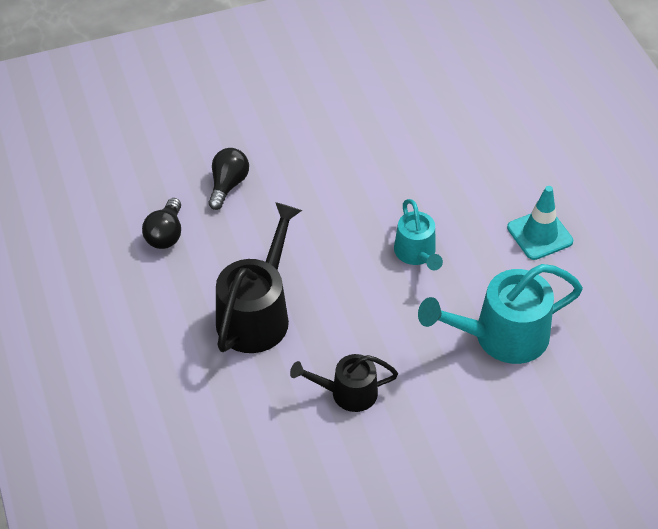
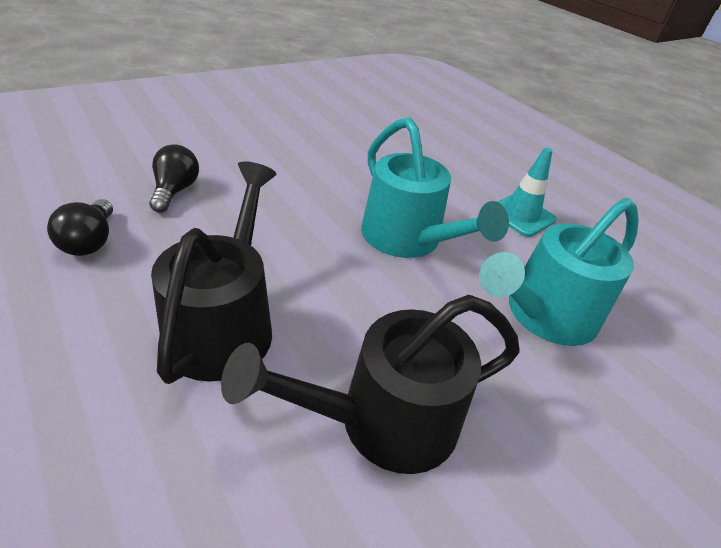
camera: 20 degrees left, 10 degrees down
black watering can [290,354,398,412] -> black watering can [221,295,520,474], size x1.67
turquoise watering can [394,199,443,270] -> turquoise watering can [361,118,509,258], size x1.67

